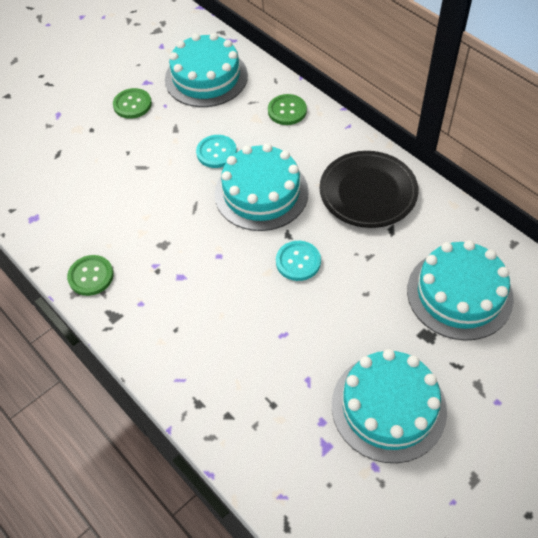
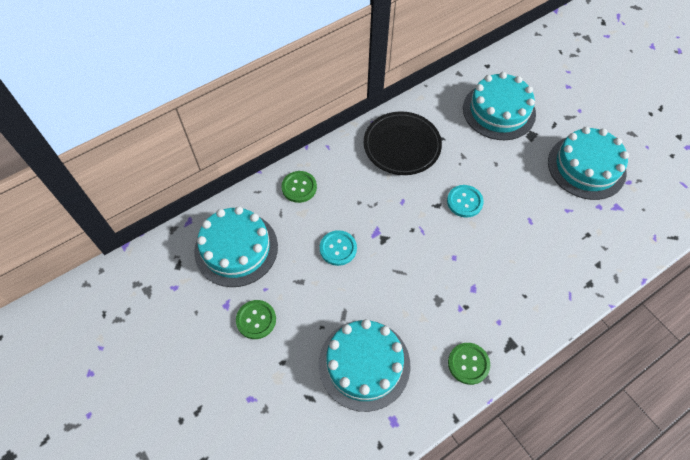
camera: 85 degrees left, 5 degrees up
turquoise cake [215,143,309,231] -> turquoise cake moved to [318,319,410,412]

